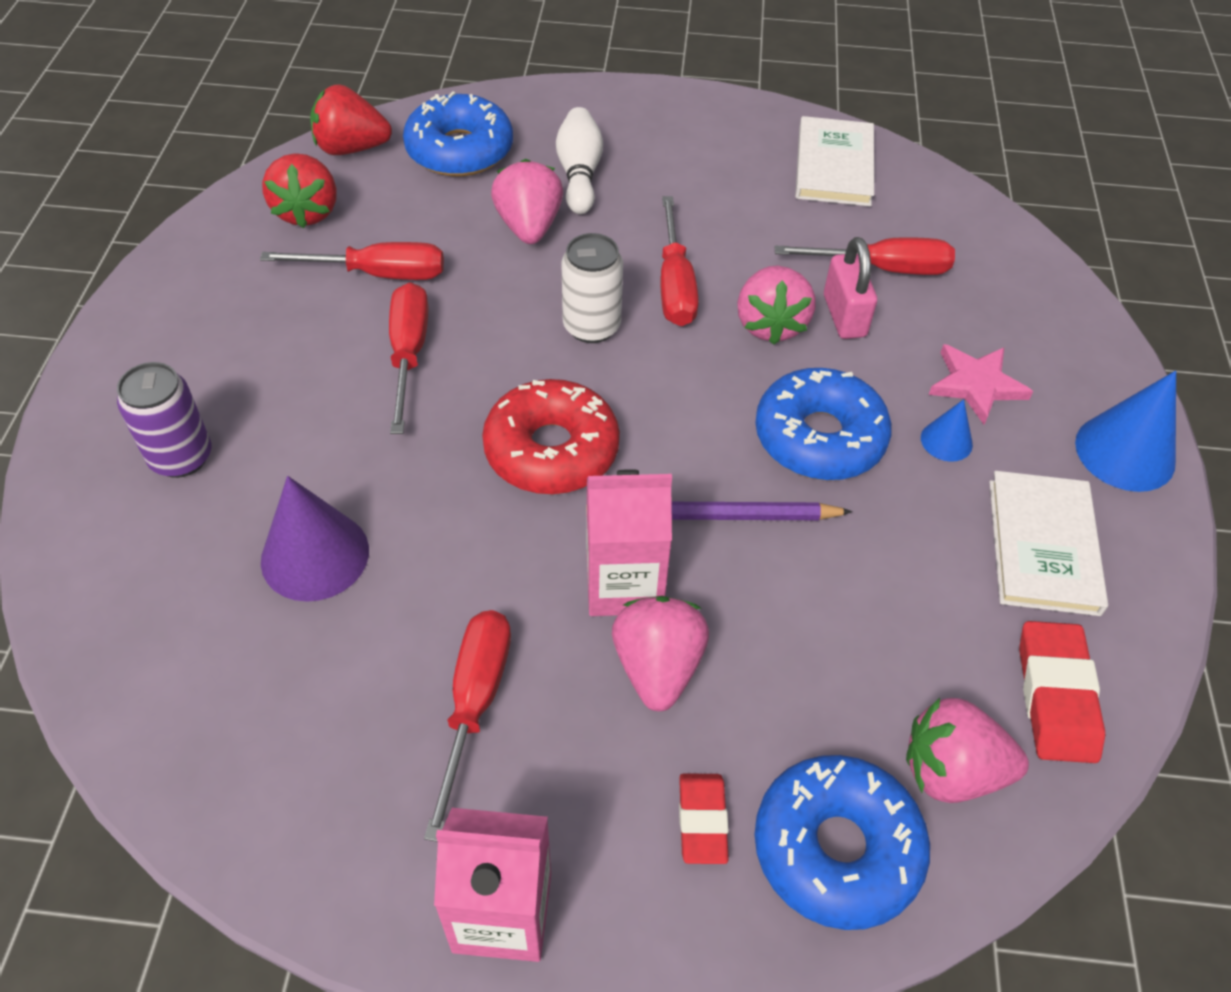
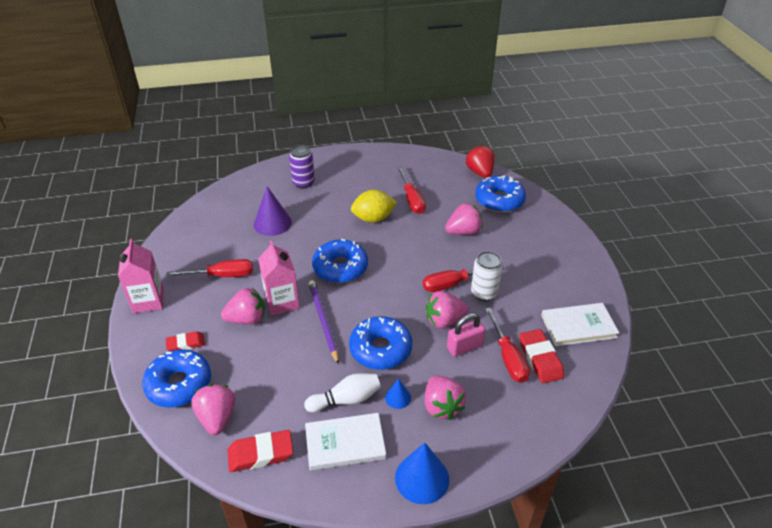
camera: 75 degrees right, 10 degrees down
red strawberry [262,153,337,228] -> none
red screwdriver [389,282,429,434] -> yellow lemon [351,190,397,223]
red donut [482,379,620,494] -> blue donut [312,239,368,283]
white bowling pin [556,107,603,214] -> white bowling pin moved to [304,373,381,413]
white can [562,233,623,343] -> white can moved to [471,251,503,301]
pink star [928,344,1033,424] -> pink strawberry [424,376,466,420]
none -> red eraser [519,329,564,384]

